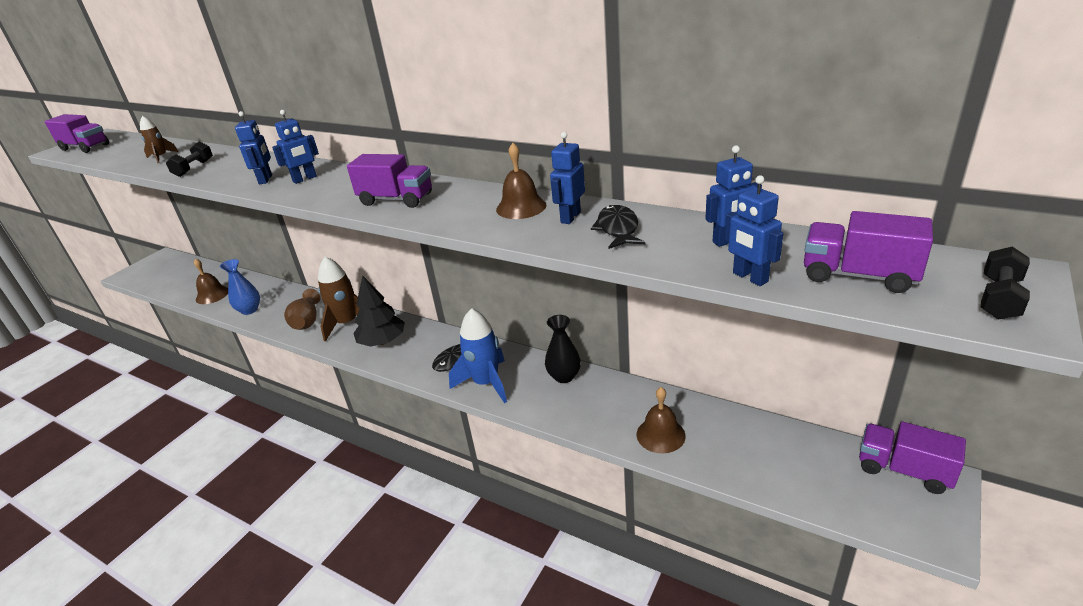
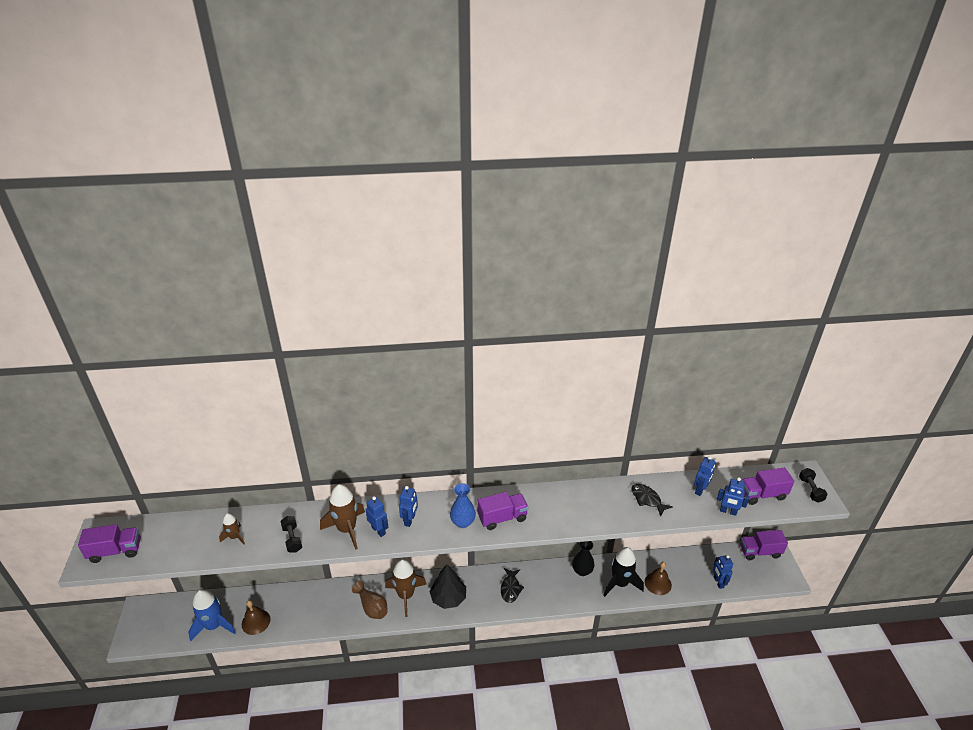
camera: 40 degrees left, 5 degrees up
blue vase [220,259,260,315] -> blue vase moved to [450,483,476,528]
blue rocket [449,308,507,403] -> blue rocket moved to [188,589,236,641]
brown bell [496,143,547,219] -> none
blue robot [550,132,585,224] -> blue robot moved to [713,555,733,589]
none -> brown rocket [320,484,365,550]
none -> black rocket [603,547,644,597]

